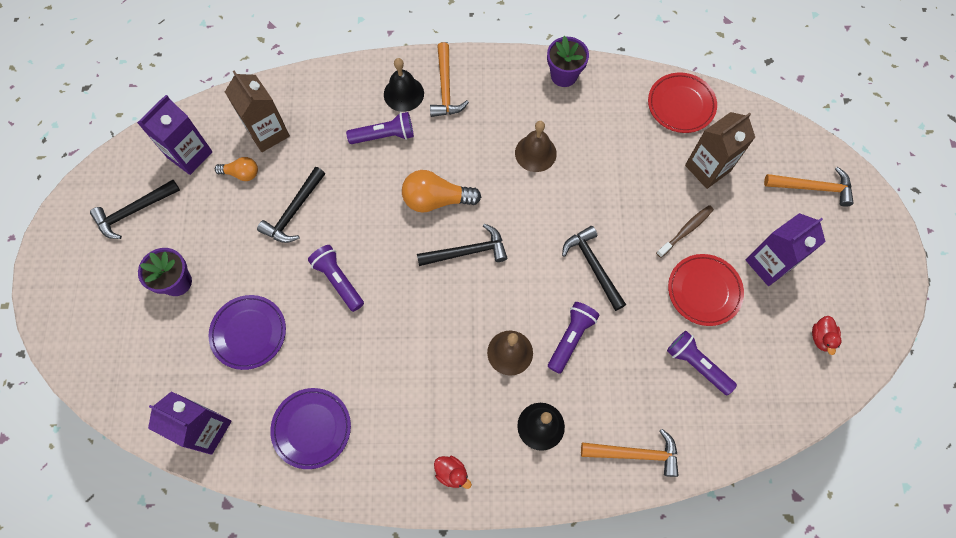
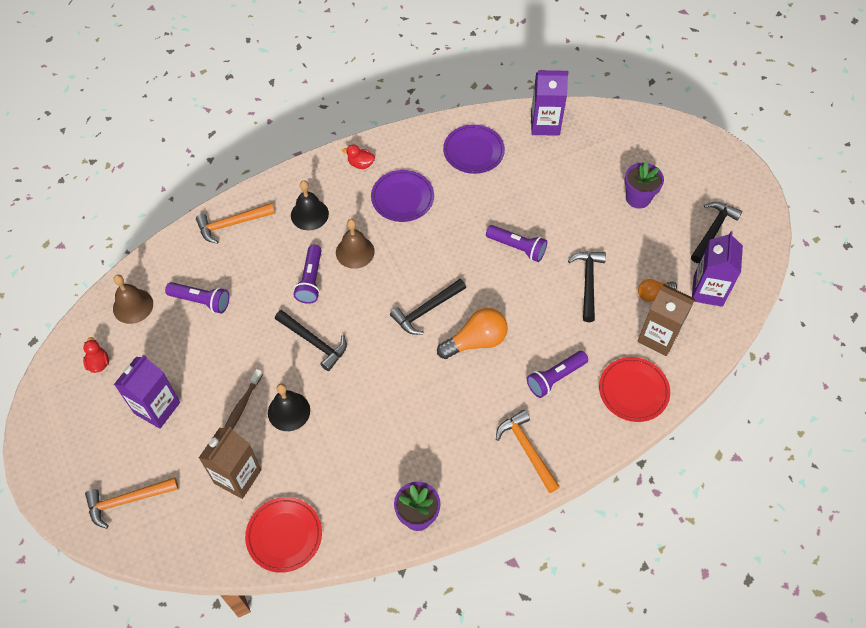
camera: 155 degrees right, 10 degrees down
purple plate [209,295,286,370] -> purple plate moved to [371,170,434,222]
black bell [384,58,424,112] -> black bell moved to [268,383,310,431]
brown bell [515,121,557,172] -> brown bell moved to [113,275,153,324]
red plate [668,254,744,326] -> red plate moved to [599,357,670,422]

